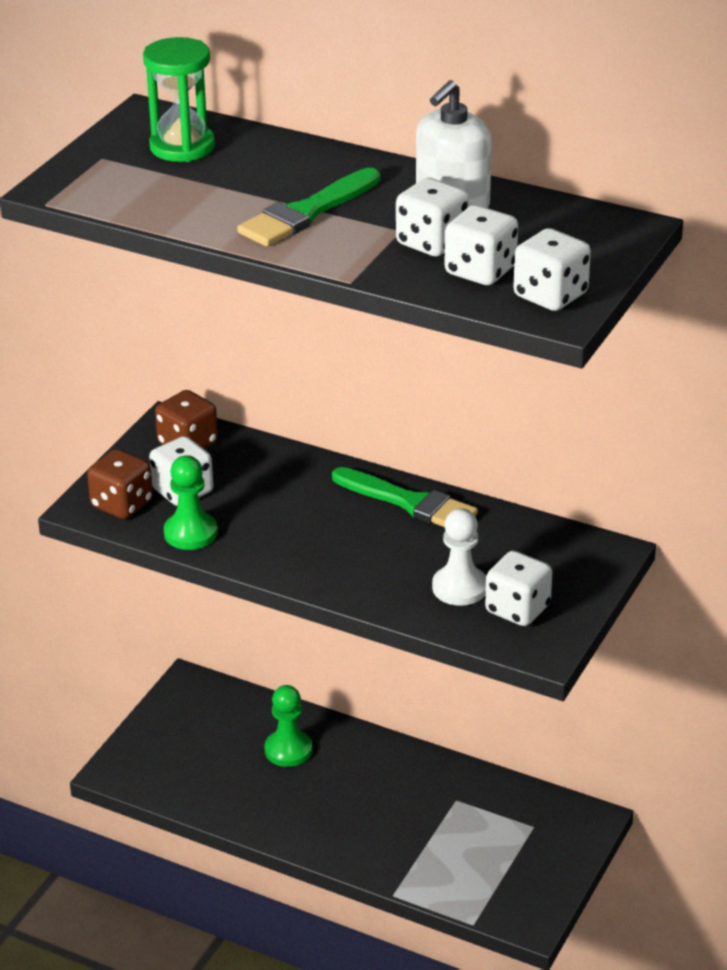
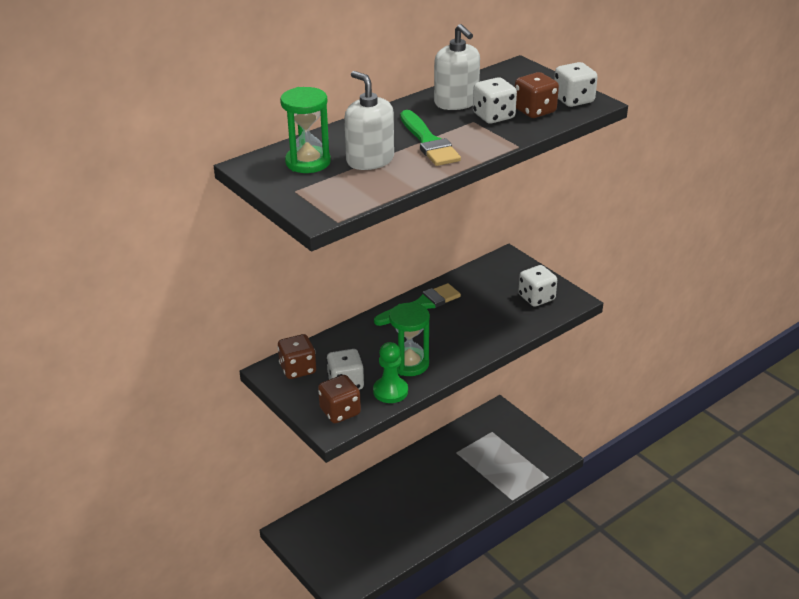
camera: 65 degrees left, 0 degrees up
green pawn [265,685,312,767] -> none
white pawn [432,508,486,606] -> none
white dice [444,205,518,285] -> brown dice [515,72,559,118]
none -> white soap dispenser [344,71,394,170]
none -> green hourglass [389,303,430,376]

